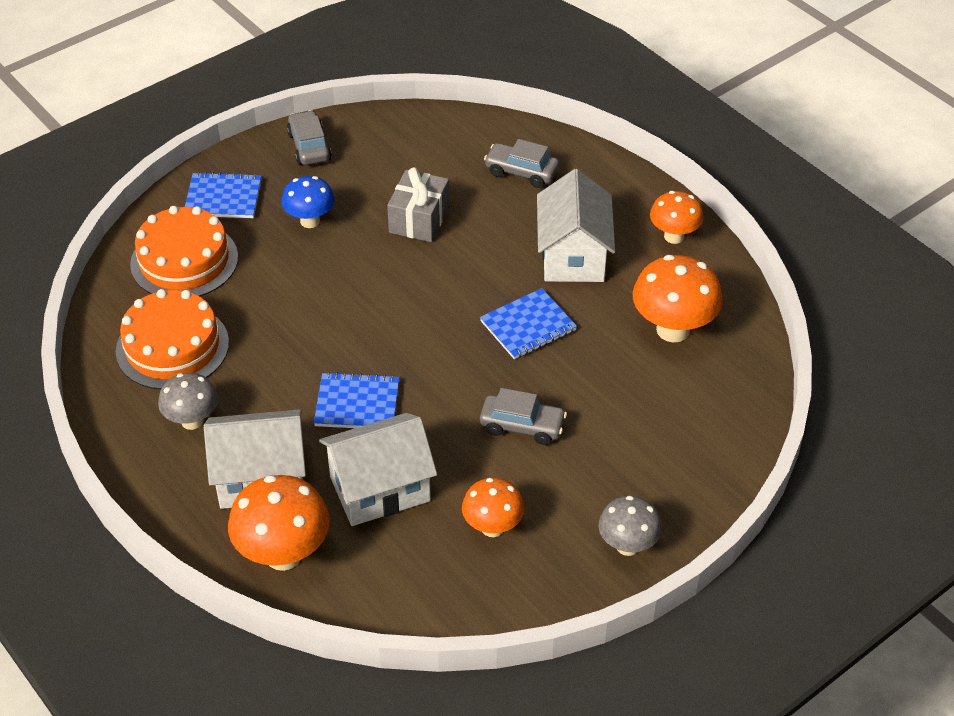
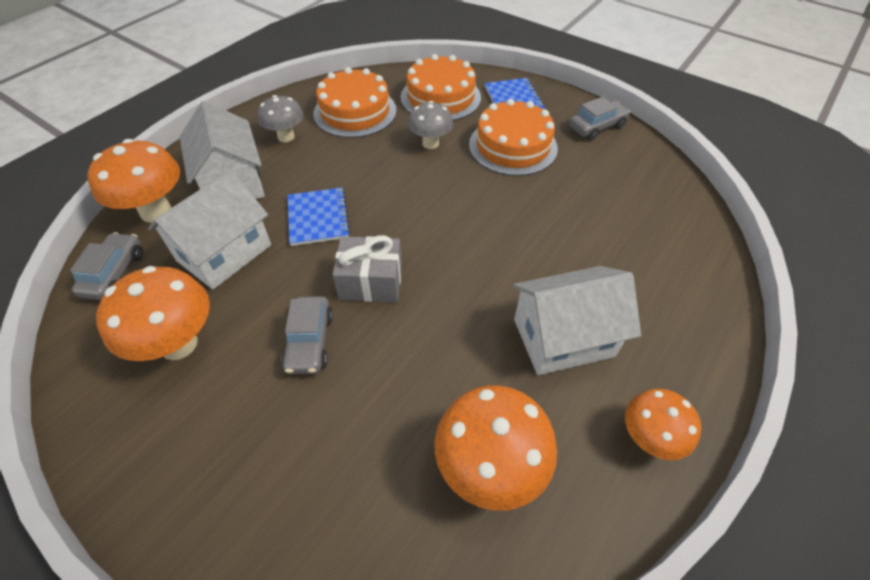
camera: 75 degrees right, 5 degrees up
blue mushroom [282,176,335,228] -> orange cake [469,99,558,176]
white house [319,413,437,526] -> white house turned 75 degrees clockwise [148,170,271,290]
grey gift [387,167,449,242] -> grey gift moved to [332,235,402,302]
orange mushroom [462,478,525,537] -> orange mushroom [96,266,210,361], size x1.58
blue notebook [480,288,577,359] -> none
grey car [484,139,559,188] -> grey car moved to [70,232,143,300]
grey mushroom [599,496,662,556] -> grey mushroom moved to [408,101,453,149]

